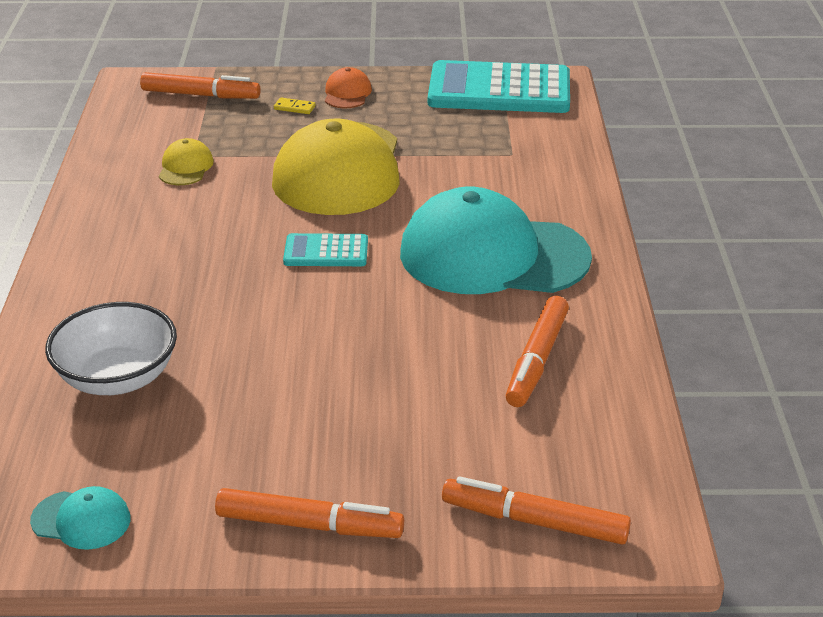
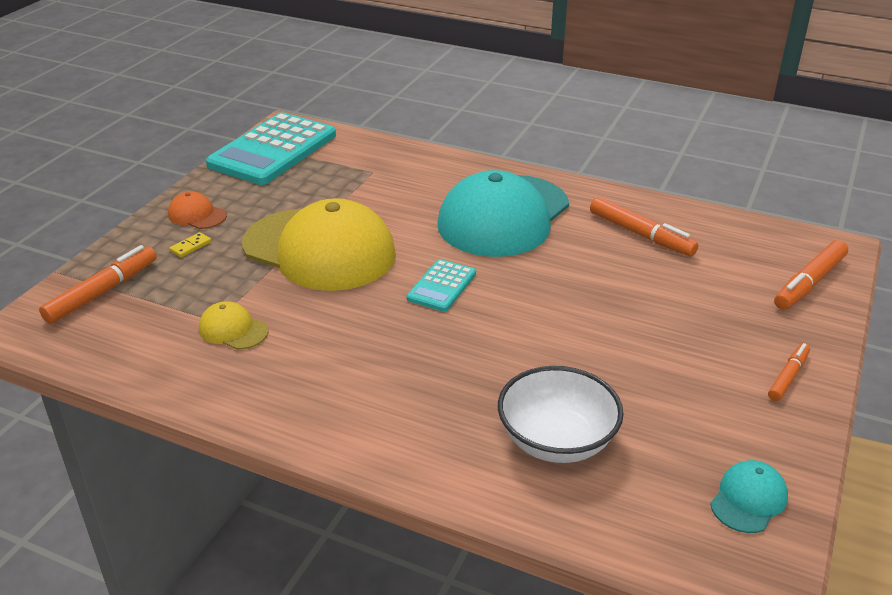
camera: 65 degrees left, 0 degrees up
orange marker [215,488,404,538] -> orange marker [768,343,810,401], size x0.61

